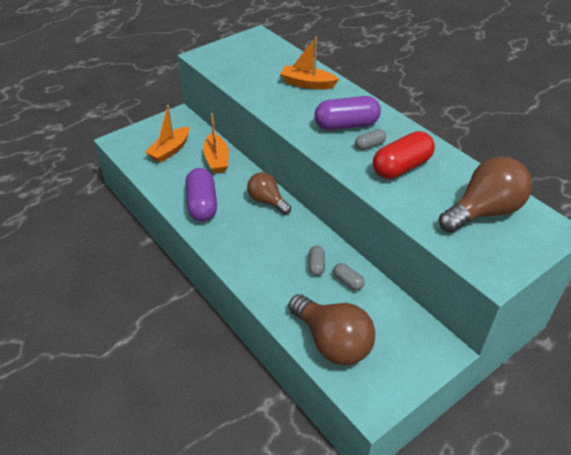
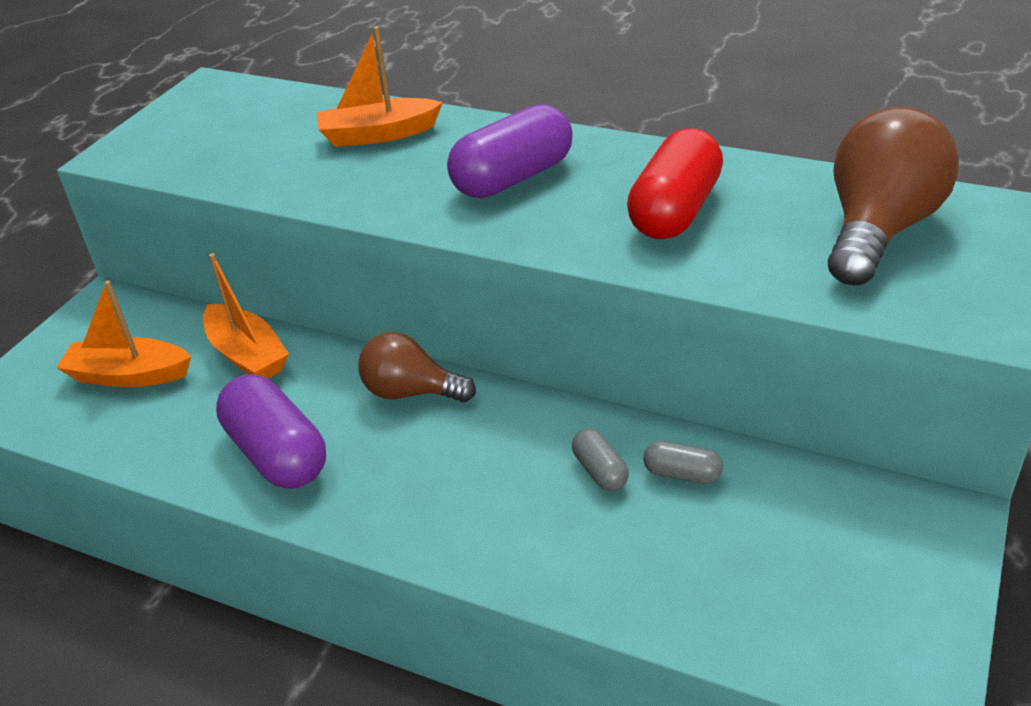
camera: 25 degrees left, 5 degrees down
orange boat [145,105,189,163] -> orange boat turned 90 degrees clockwise [56,280,191,387]
brown light bulb [289,294,375,366] -> none
grey capsule [355,129,386,150] -> none

